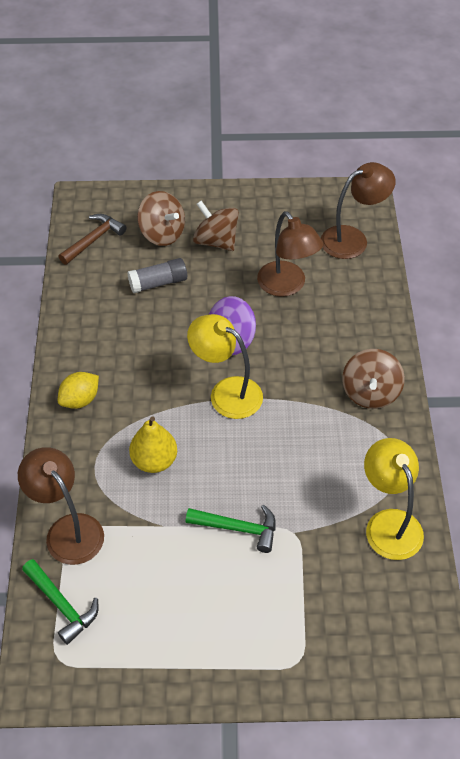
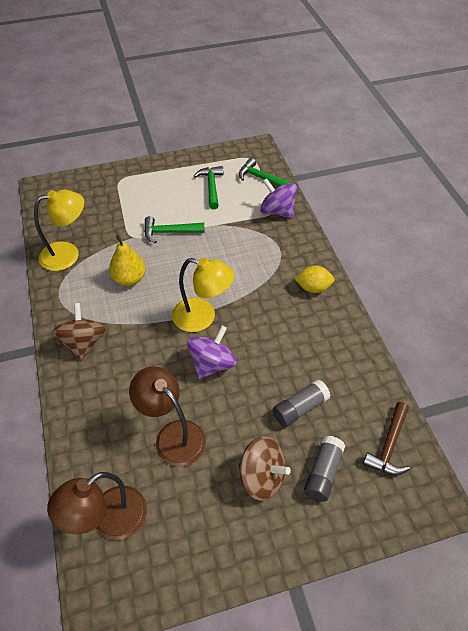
camera: 165 degrees right, 0 degrees up
brown lamp [18,447,104,565] -> purple spinning top [260,178,297,218]
yellow lemon [58,372,99,409] -> yellow lemon turned 60 degrees clockwise [295,265,335,293]
yellow pear [129,416,177,473] -> yellow pear moved to [109,235,146,286]
brown spinning top [137,191,185,246] -> grey glue stick [304,435,345,502]
yellow lamp [364,438,424,560] -> yellow lamp turned 75 degrees counterclockwise [34,190,84,271]
none -> green hammer [194,166,223,210]

